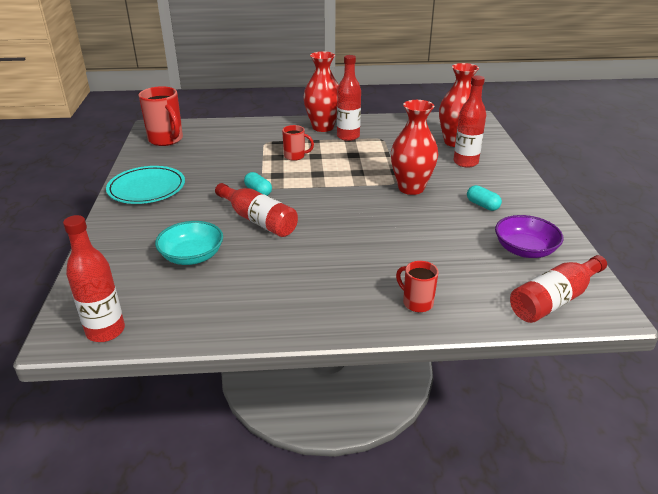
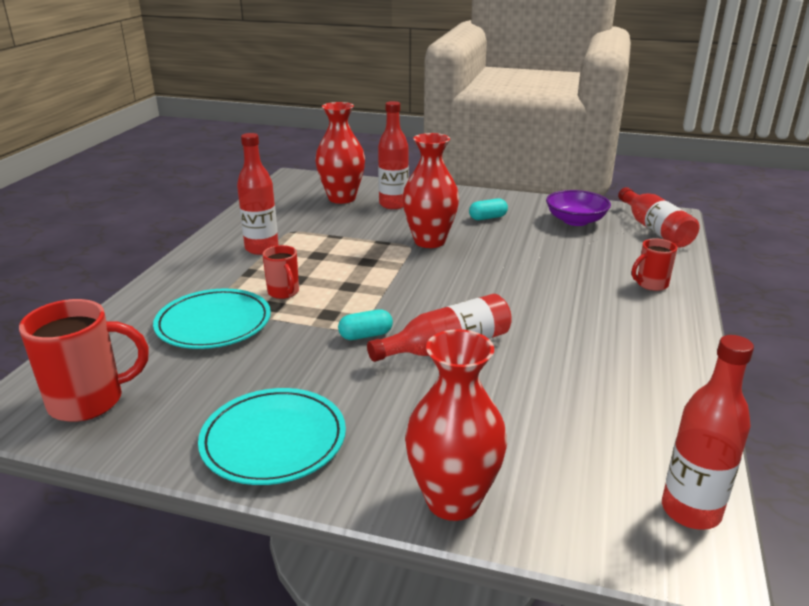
camera: 70 degrees left, 5 degrees down
turquoise bowl [155,221,223,265] -> none
red mug [282,125,314,161] -> red mug turned 120 degrees clockwise [263,245,299,299]
red vase [303,51,339,132] -> red vase moved to [405,329,507,521]
none -> turquoise plate [153,288,271,349]

